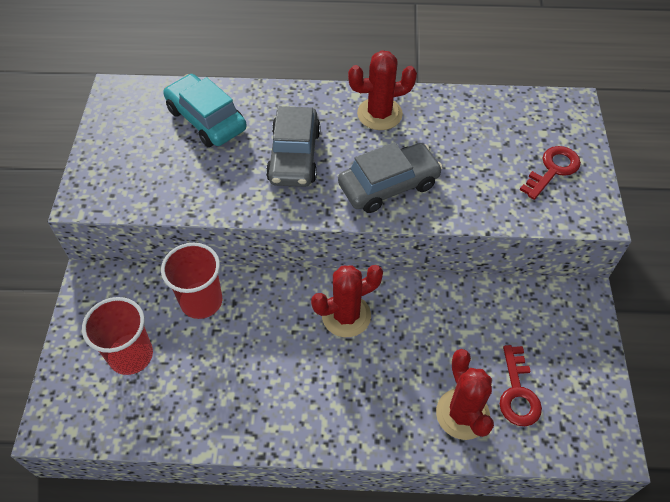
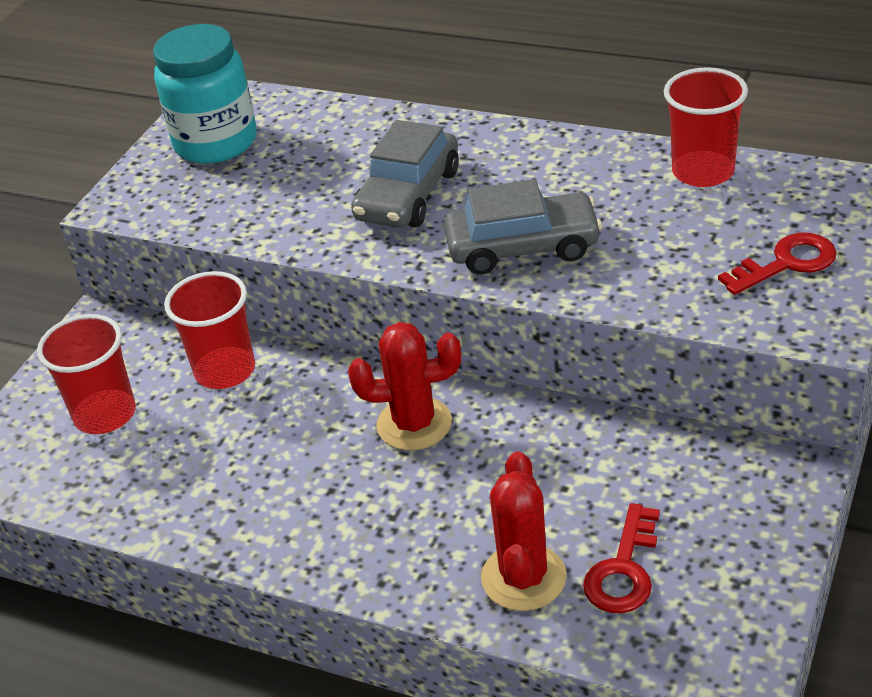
camera: 25 degrees right, 15 degrees down
turquoise car [163,74,247,147] -> none
red cactus [348,50,417,130] -> none
none -> turquoise jar [153,24,257,164]
none -> red cup [664,67,748,187]

